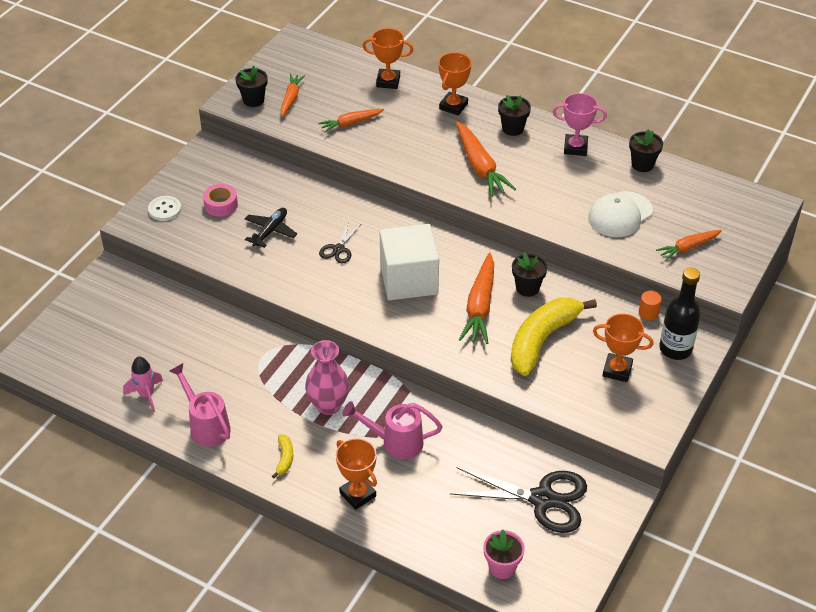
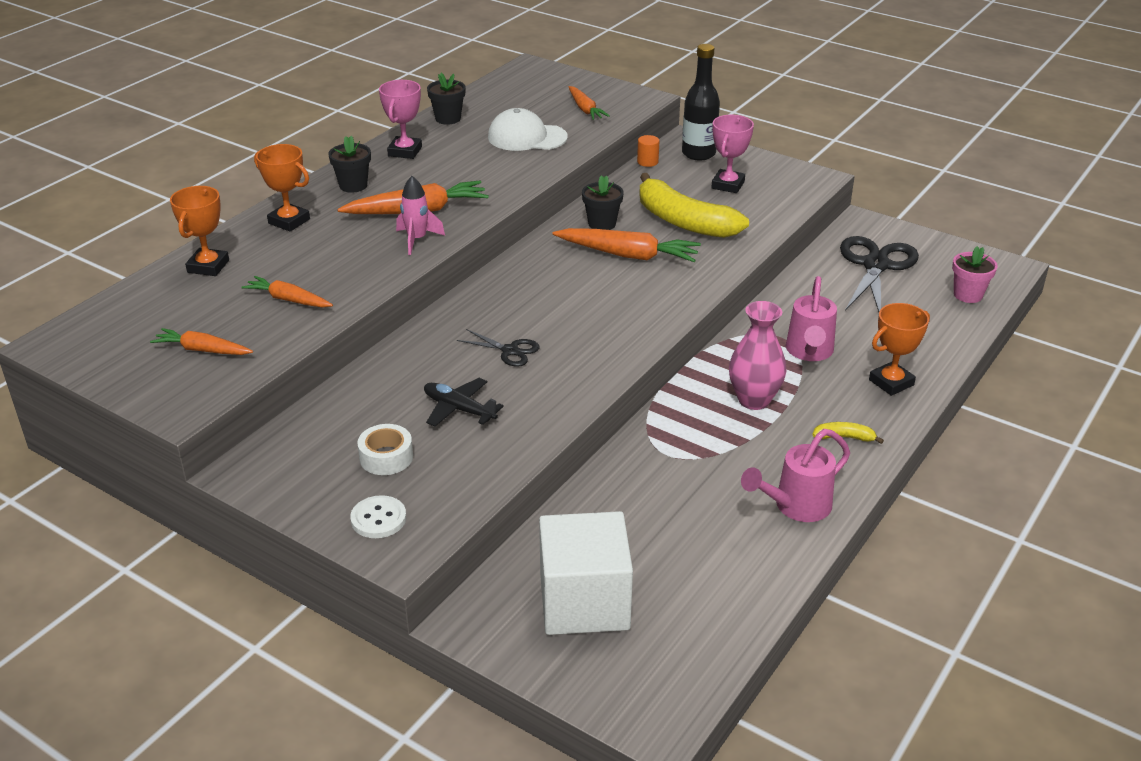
camera: 85 degrees left, 10 degrees down
pink rocket [123,356,163,412] -> pink rocket moved to [396,176,445,255]
pink tape [203,184,238,217] -> white tape [357,424,413,475]
black flower pot [235,66,267,107] -> none
orange carrot [318,109,384,133] -> orange carrot turned 135 degrees clockwise [241,276,333,308]
white cube [380,224,439,300] -> white cube moved to [539,511,633,635]
white cap [588,191,653,237] -> white cap turned 135 degrees clockwise [488,108,568,151]
orange trophy [593,314,654,382] -> pink trophy [711,115,754,193]

